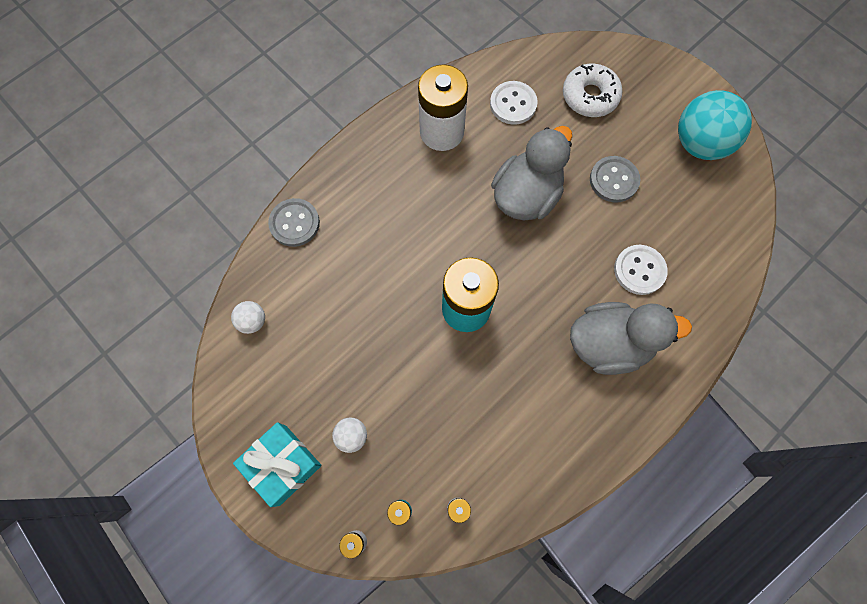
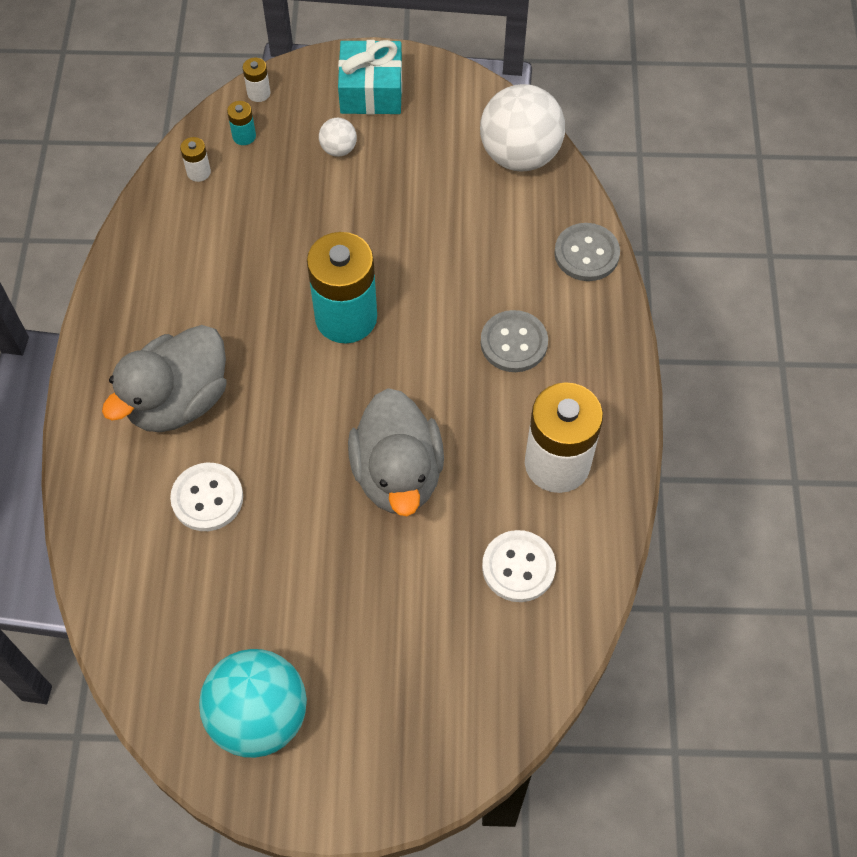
camera: 135 degrees right, 10 degrees down
white ball [231,301,265,334] -> white ball [480,84,565,172], size x2.19
white donut [563,63,623,117] -> none
grey button [590,156,640,202] -> grey button moved to [481,310,548,372]

